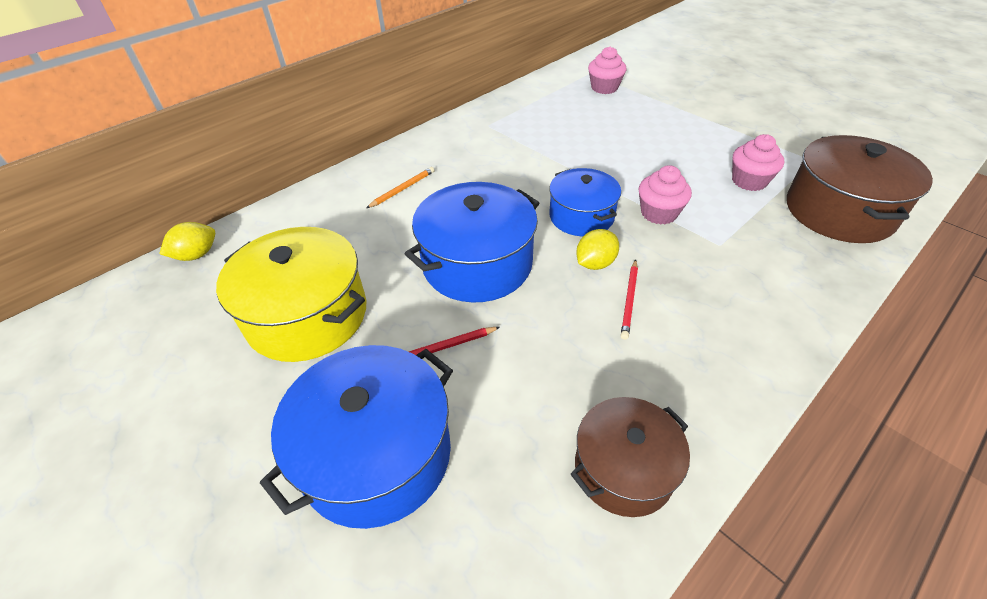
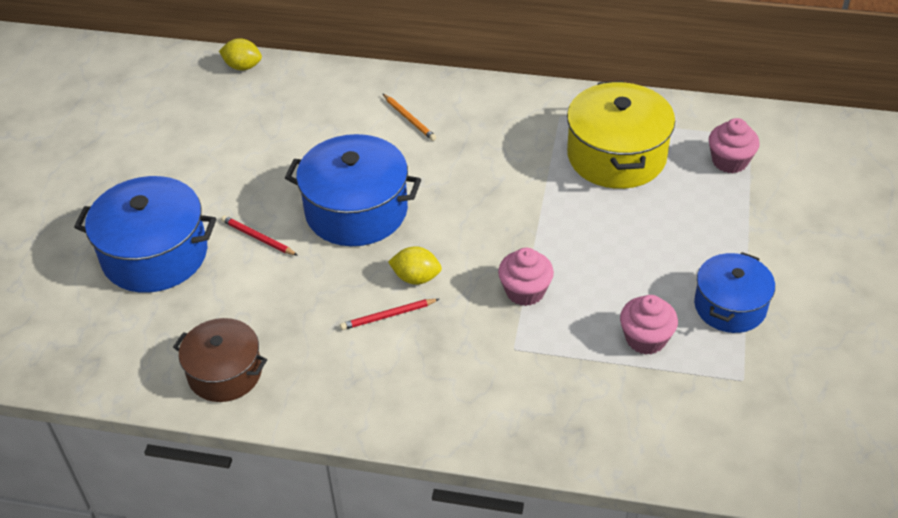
camera: 55 degrees right, 0 degrees up
yellow pot [216,227,366,362] -> yellow pot moved to [567,81,675,189]
orange pencil [366,167,435,208] -> orange pencil turned 45 degrees clockwise [383,94,436,141]
blue pot [549,168,621,236] -> blue pot moved to [694,252,775,333]
brown pot [787,135,933,243] -> none

